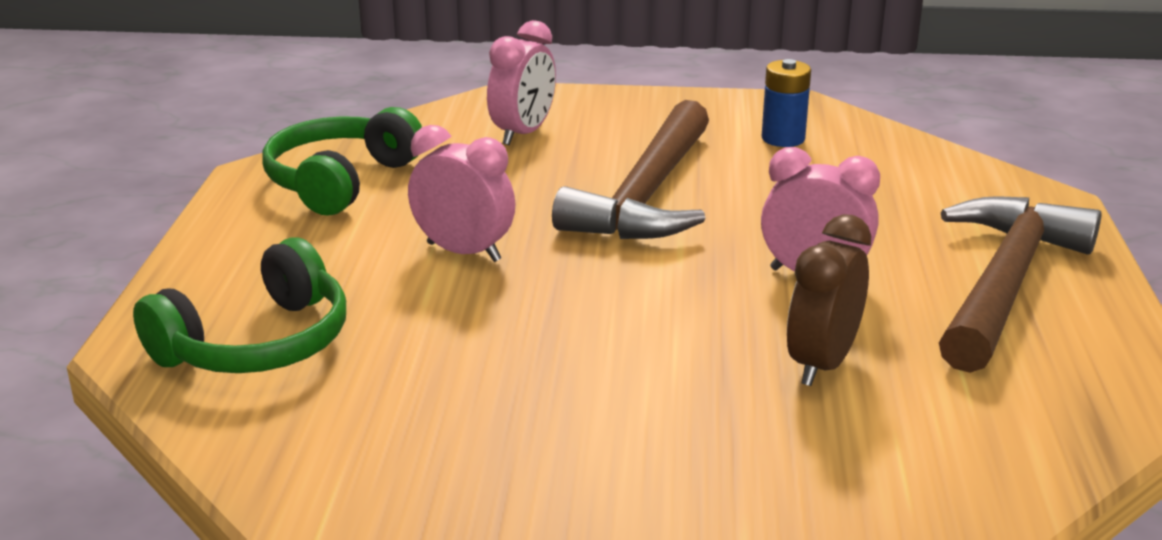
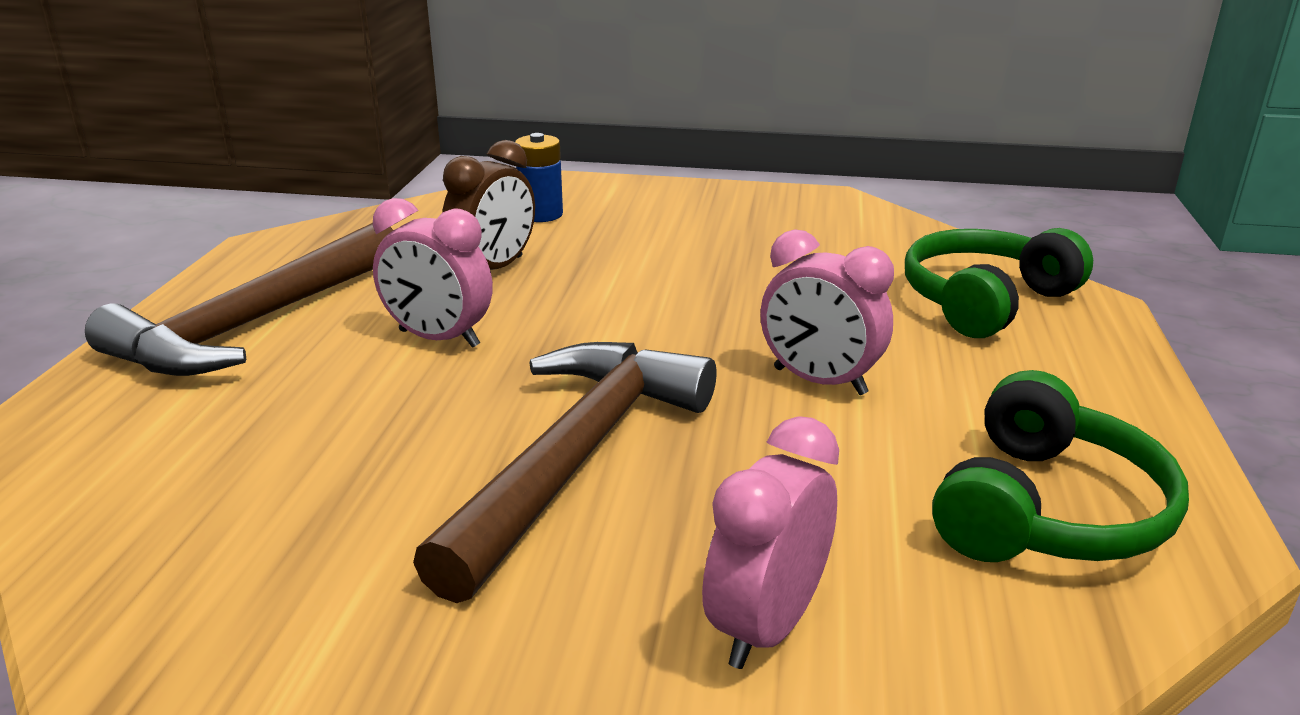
camera: 175 degrees left, 0 degrees up
blue battery [762,59,811,147] -> blue battery moved to [515,133,563,222]

